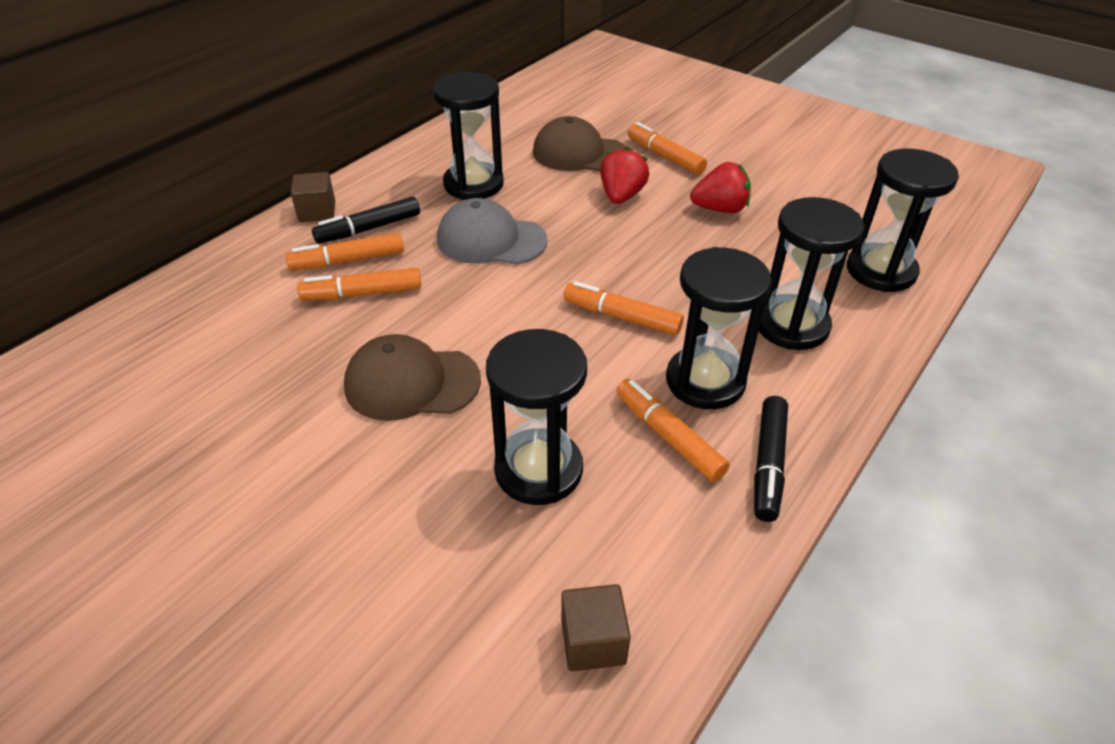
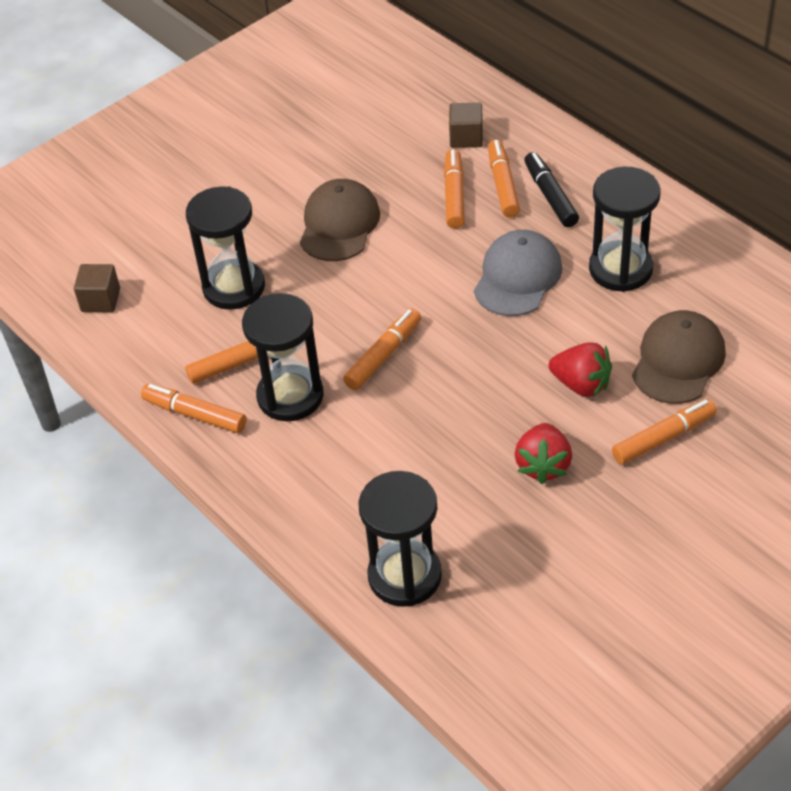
camera: 105 degrees right, 5 degrees up
brown cube [291,172,335,222] -> brown cube moved to [449,103,483,148]
black marker [754,396,788,522] -> orange marker [141,384,247,433]
black hourglass [759,197,864,350] -> none

